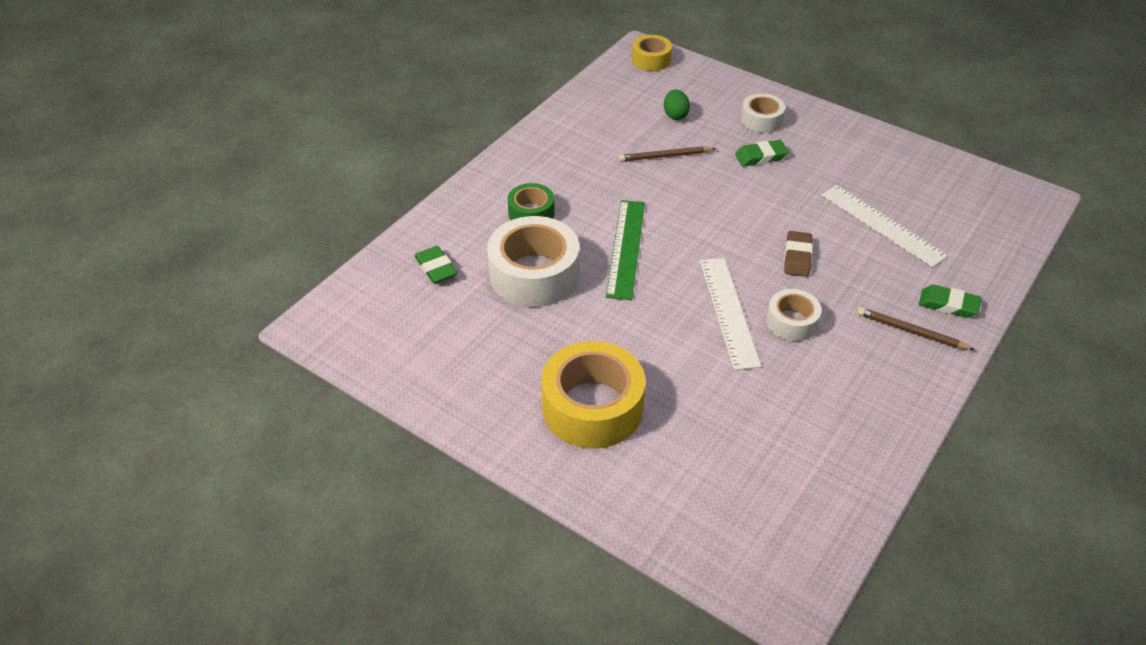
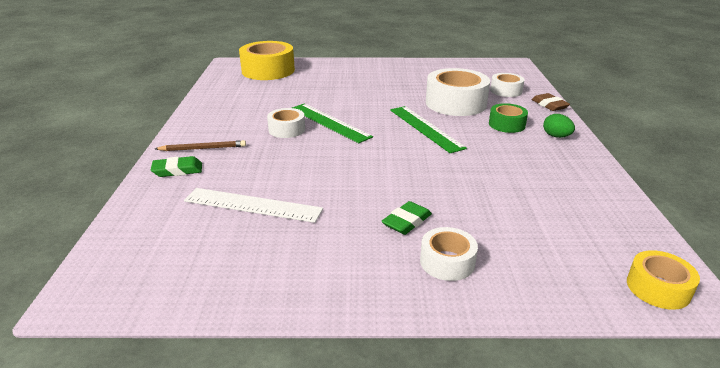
camera: 145 degrees right, 15 degrees down
green eraser [415,246,457,284] -> white tape [490,73,525,97]
yellow tape [541,341,645,448] -> yellow tape moved to [239,41,295,80]
brown pencil [619,146,716,162] -> none
green egg [664,89,690,120] -> green egg moved to [543,114,575,138]
white ruler [700,258,761,370] -> green ruler [292,103,373,143]
brown eraser [784,231,813,277] -> brown eraser moved to [532,93,570,111]

